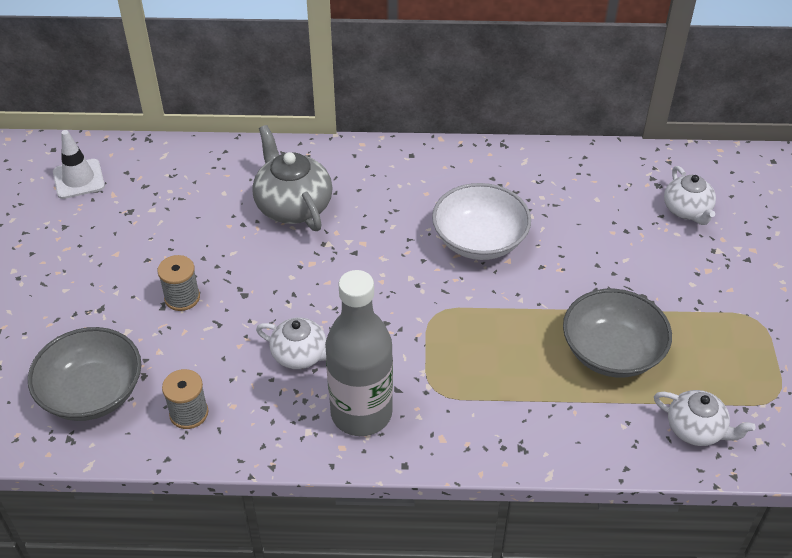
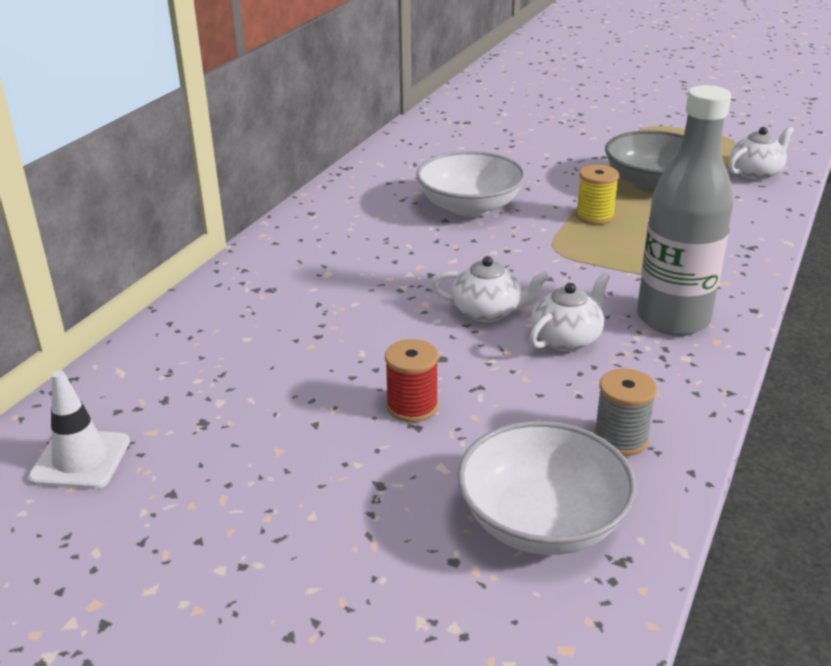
camera: 65 degrees left, 15 degrees down
grey bowl [28,327,141,421] -> white bowl [457,421,636,555]
grey spool [158,255,200,311] -> red spool [385,339,438,422]
grey teapot [252,125,333,231] -> none
white teapot [664,166,716,225] -> white teapot moved to [432,256,549,322]
none -> yellow spool [576,165,619,225]

